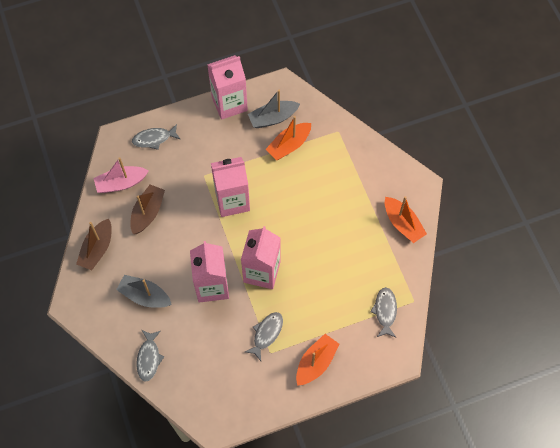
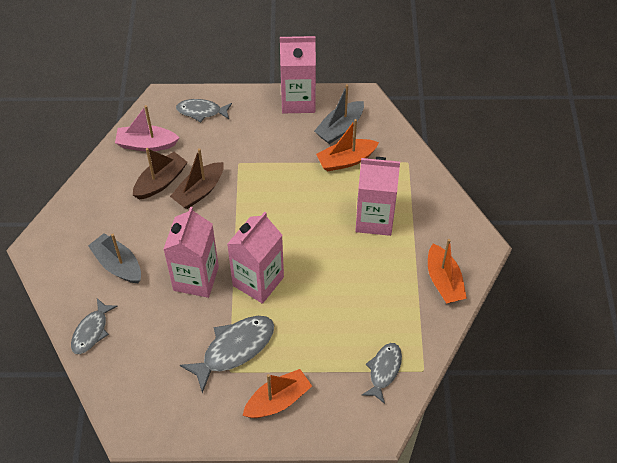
camera: 20 degrees right, 10 degrees down
brown boat [76,219,112,270] -> brown boat moved to [170,148,224,209]
pink carton [211,157,250,217] -> pink carton moved to [355,157,400,236]
grey fish [245,312,283,361] -> grey fish [180,316,274,393], size x1.57
grey boat [248,90,300,128] -> grey boat turned 45 degrees counterclockwise [314,84,364,144]

